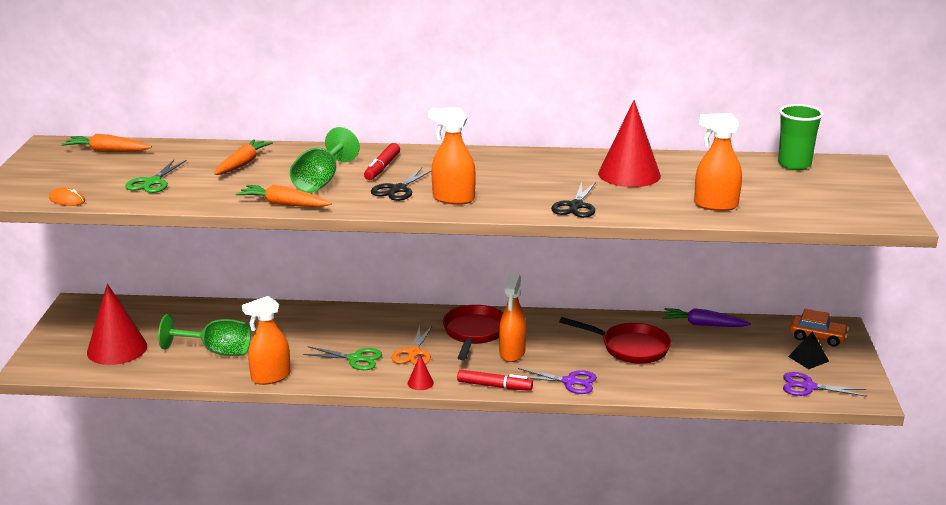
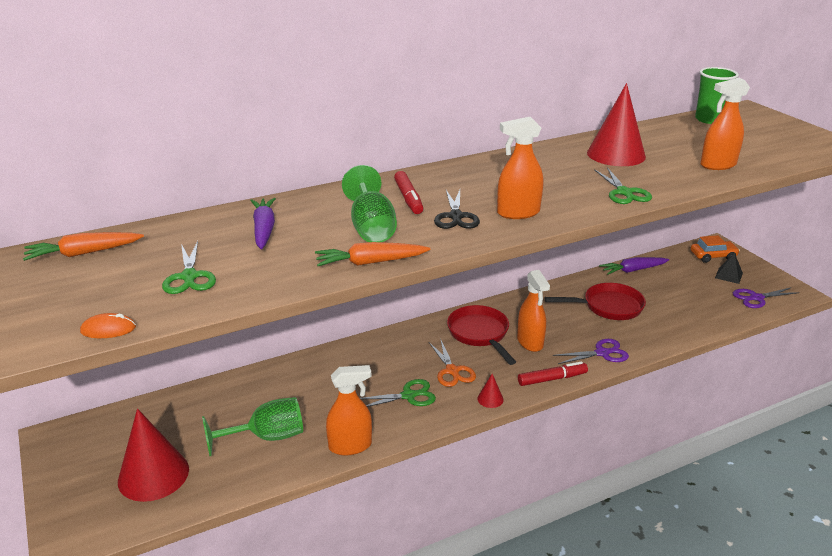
camera: 30 degrees left, 5 degrees up
orange carrot [214,139,273,175] -> purple carrot [250,198,276,249]
orange spray bottle [242,296,291,385] -> orange spray bottle turned 135 degrees counterclockwise [326,365,372,455]
black scissors [551,182,596,218] -> green scissors [594,167,652,204]

